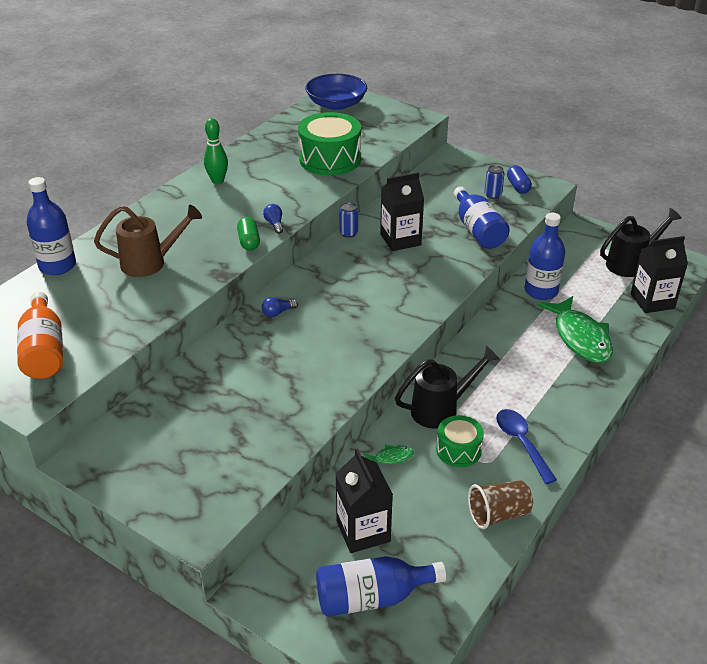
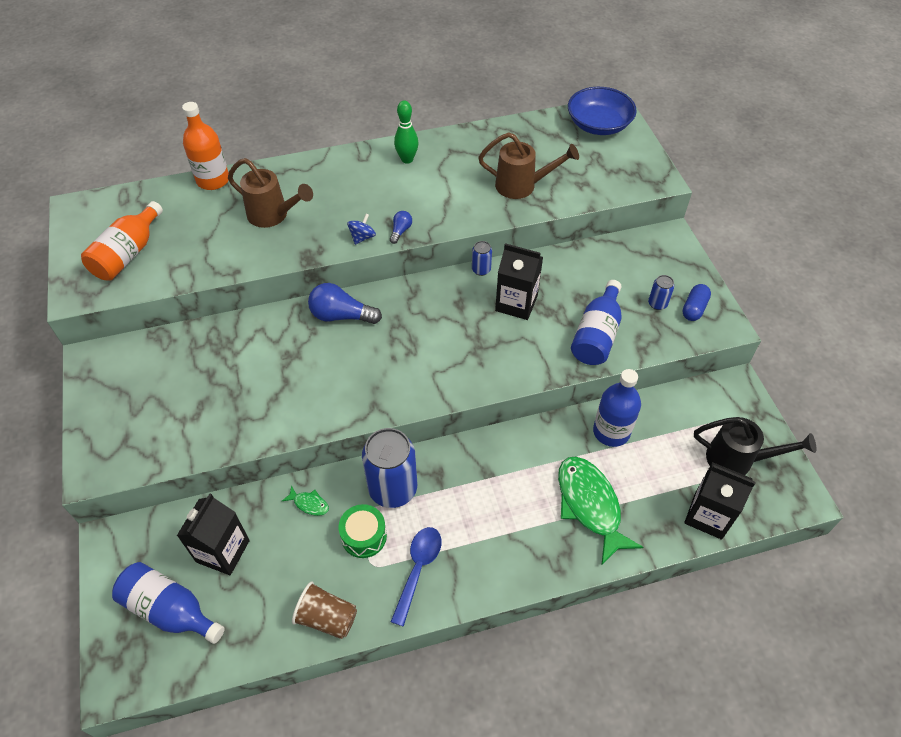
camera: 40 degrees right, 15 degrees up
blue bottle [26,177,76,275] -> orange bottle [182,102,229,190]
green capsule [237,217,260,251] -> blue spinning top [347,214,376,245]
blue light bulb [262,297,298,317] -> blue light bulb [308,283,382,324], size x1.95
green drum [298,112,361,176] -> brown watering can [478,132,579,199]
black watering can [395,346,499,429] -> blue can [362,428,417,508]
green fish [538,296,613,363] -> green fish turned 135 degrees clockwise [558,457,643,564]

